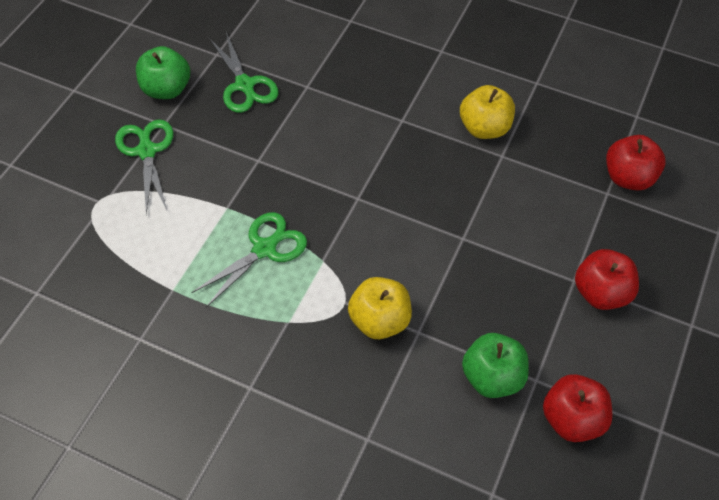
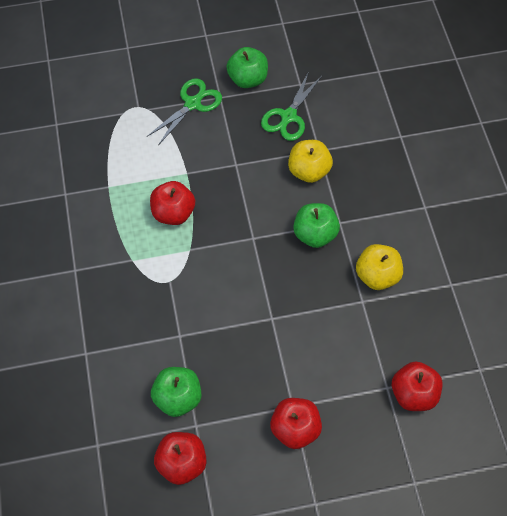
camera: 55 degrees right, 5 degrees up
green scissors [191,212,307,308] -> red apple [150,181,195,225]
yellow apple [348,277,412,339] -> yellow apple moved to [288,140,333,183]
none -> green apple [293,203,340,248]

